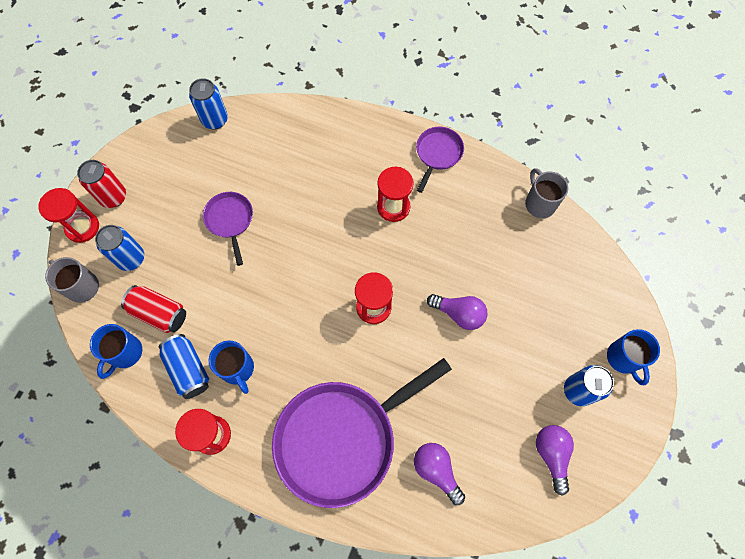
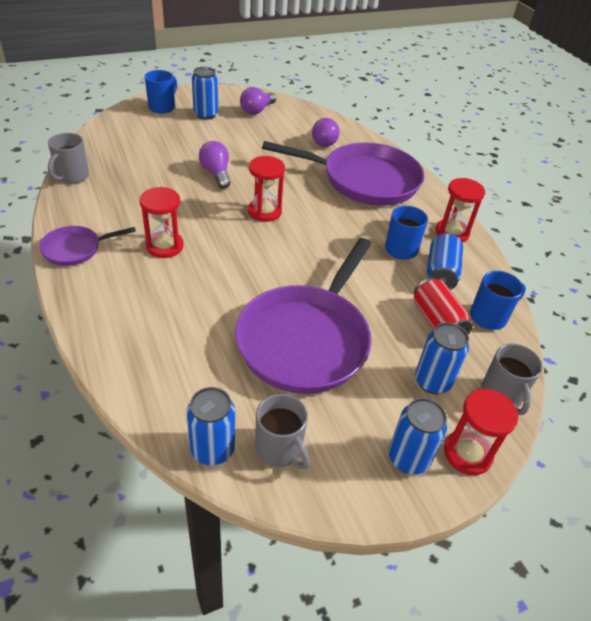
camera: 140 degrees left, 25 degrees down
red can [77,160,126,208] -> blue can [388,398,447,475]
purple pan [203,192,253,266] -> purple pan [235,238,372,394], size x2.11
none -> grey mug [255,394,310,469]

